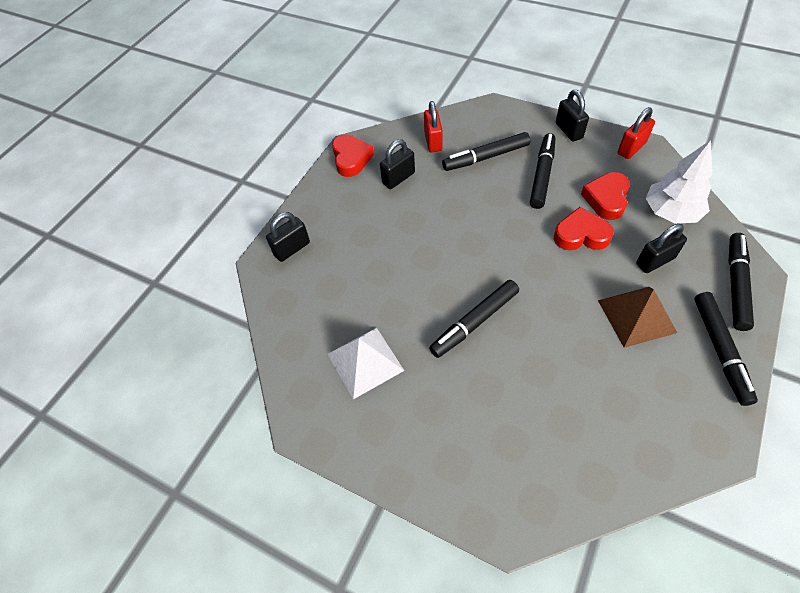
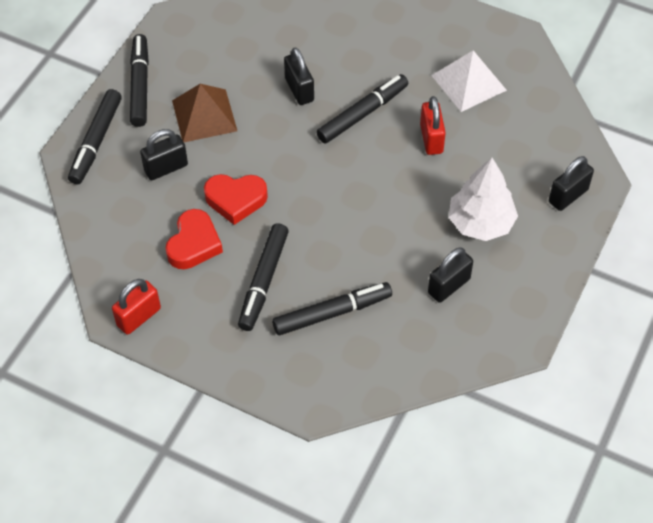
camera: 175 degrees right, 0 degrees up
red heart [332,135,374,177] -> none
red padlock [424,101,443,152] -> red padlock moved to [420,96,446,155]
black padlock [556,90,589,142] -> black padlock moved to [284,47,314,105]
white tree [646,140,712,224] -> white tree moved to [449,158,518,241]

